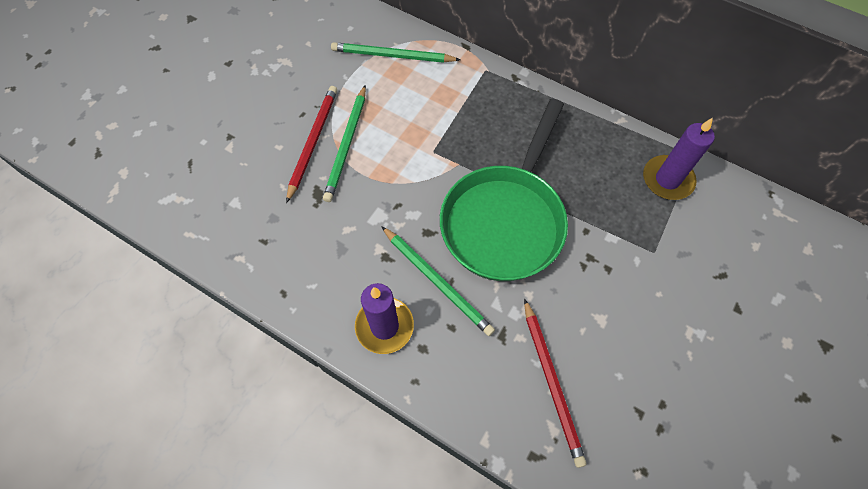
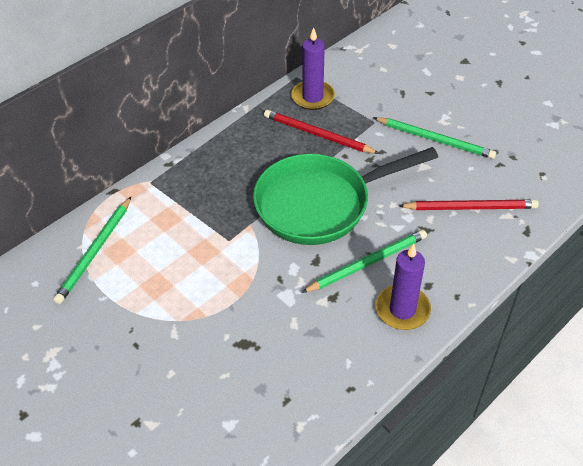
camera: 75 degrees left, 15 degrees down
red pencil [286,86,337,203] -> red pencil moved to [264,110,380,154]
green pencil [323,85,366,202] -> green pencil moved to [373,117,496,159]
green pan [440,98,568,281] -> green pan turned 120 degrees clockwise [253,147,438,245]

